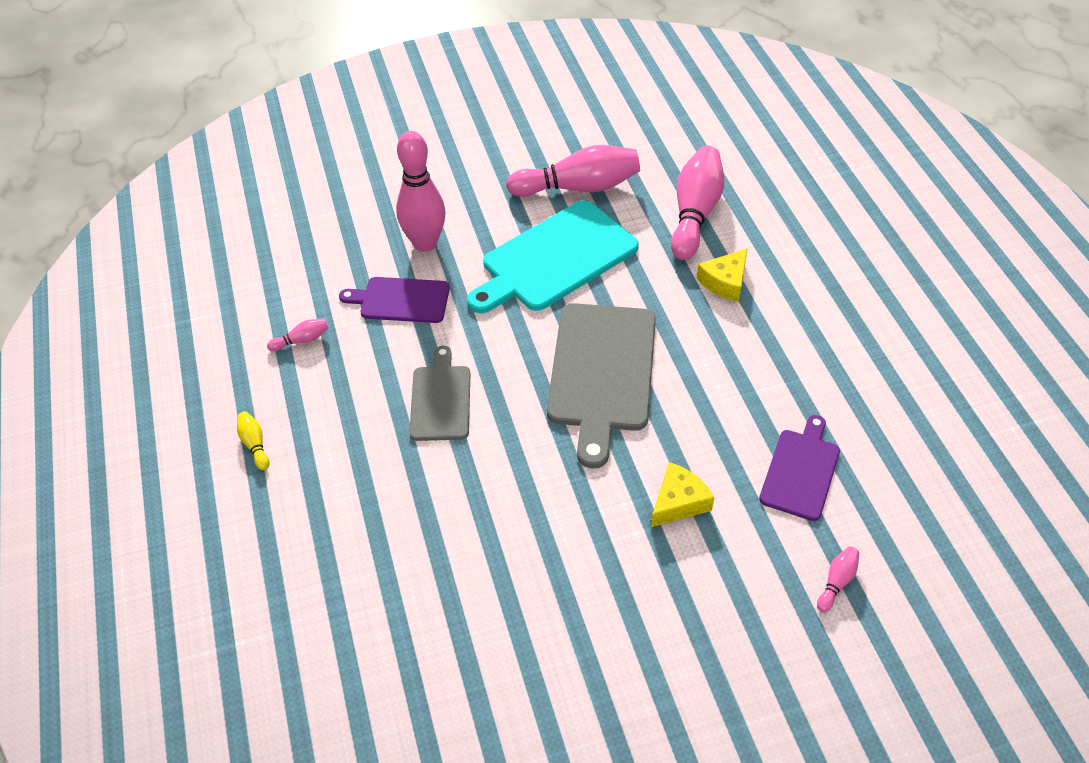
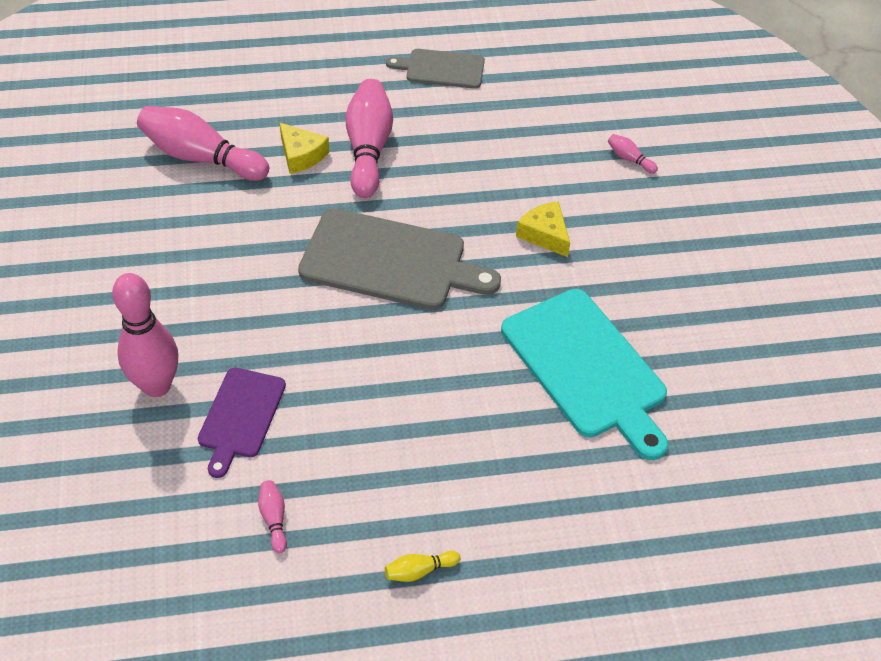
camera: 85 degrees left, 0 degrees up
grey cutting board [409,346,470,441] -> grey cutting board moved to [386,49,485,89]
turquoise cutting board [467,200,639,313] -> turquoise cutting board moved to [501,289,668,460]
pink bowling pin [506,145,640,197] -> pink bowling pin moved to [346,79,393,198]
purple cutting board [759,415,840,521] -> none

